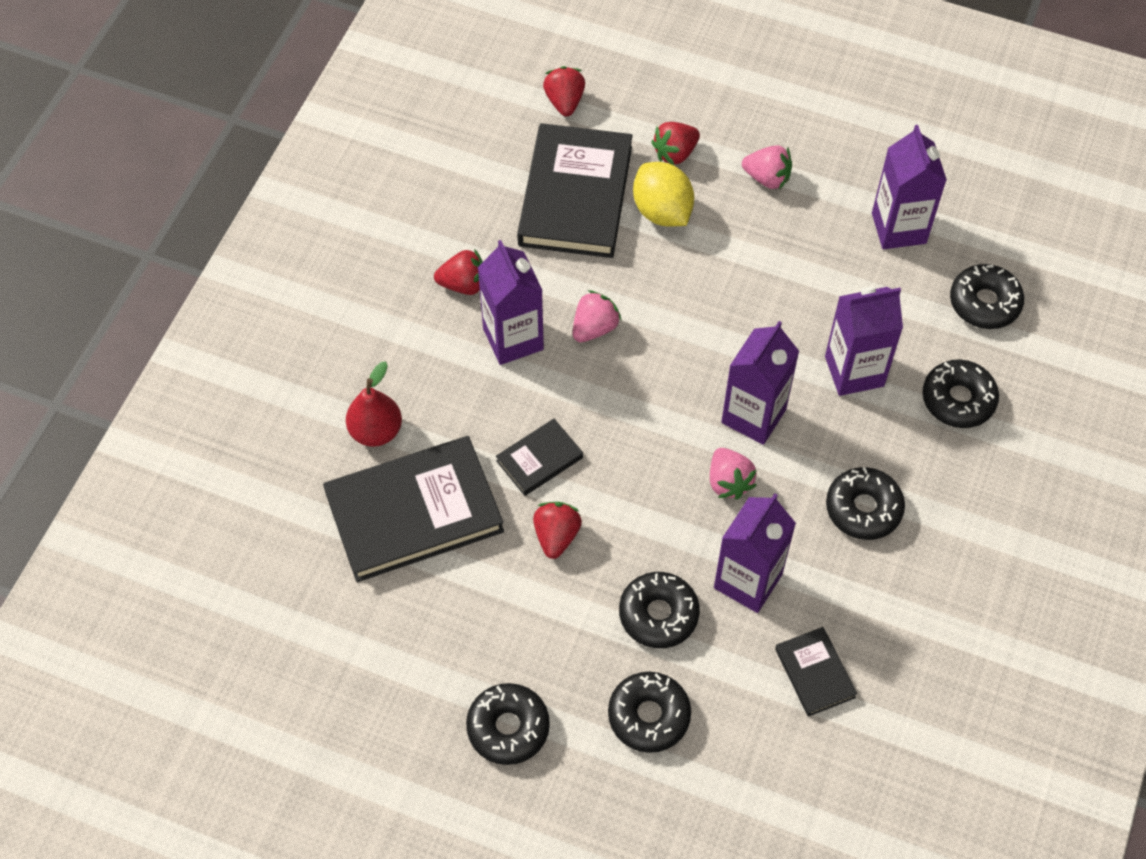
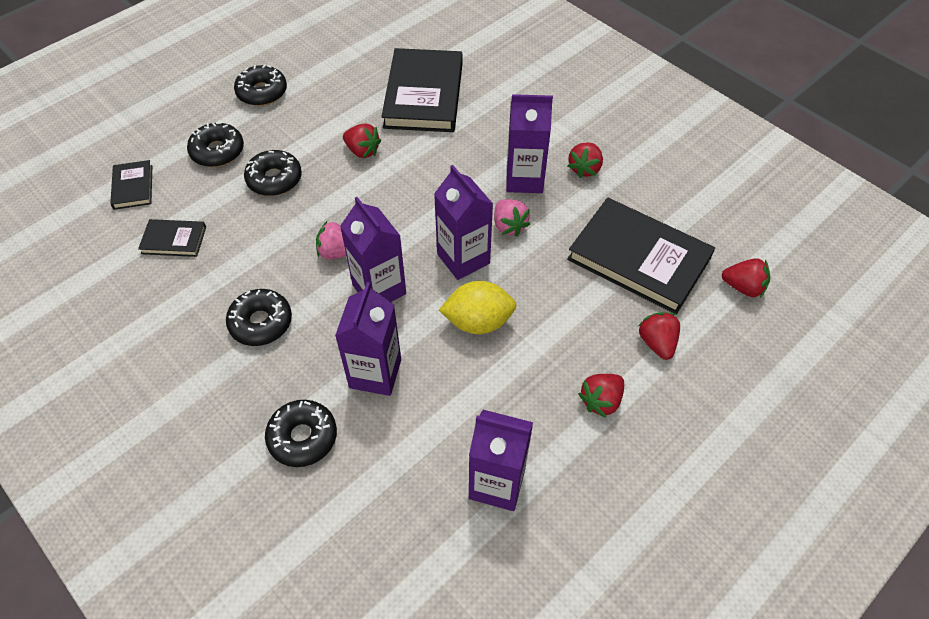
camera: 115 degrees right, 5 degrees down
red pear [346,361,402,447] -> none
black book [496,419,583,496] -> black book moved to [110,160,152,210]
yellow lemon [633,162,694,227] -> yellow lemon moved to [439,281,516,334]
purple carton [714,493,796,613] -> purple carton moved to [434,165,493,280]
pink strawberry [742,145,792,189] -> red strawberry [578,374,624,418]
black donut [950,264,1024,329] -> none

